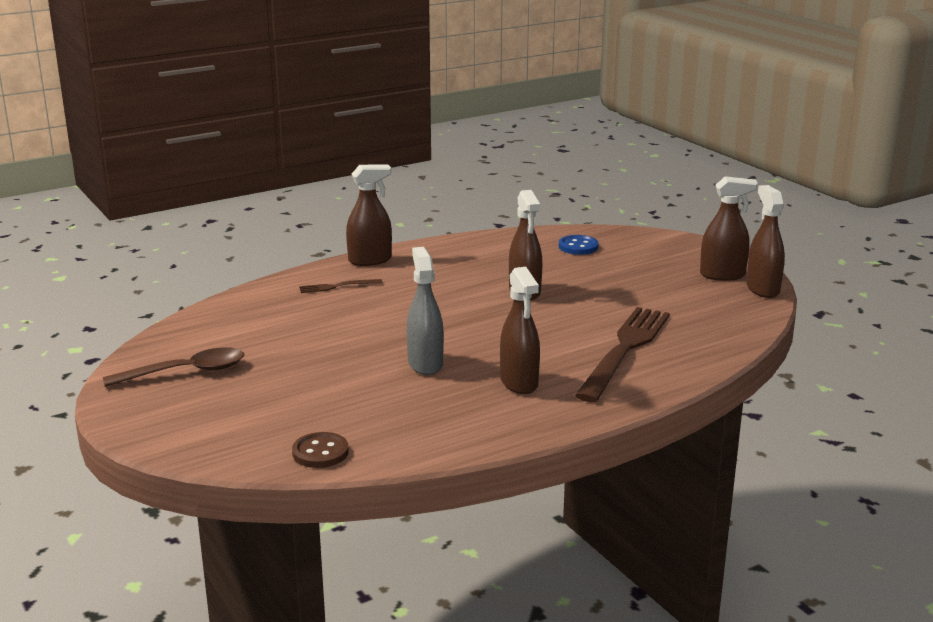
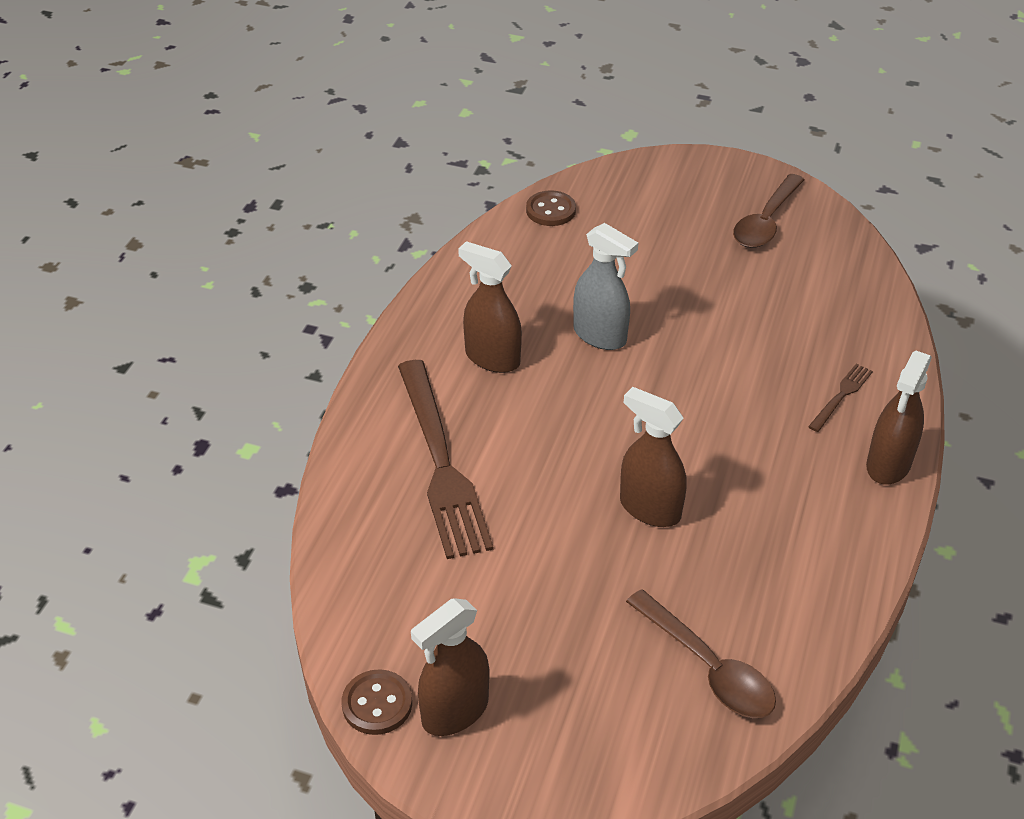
camera: 140 degrees right, 20 degrees up
blue button [559,235,599,255] -> brown spoon [626,589,776,718]
brown spray bottle [746,185,785,298] -> brown button [342,669,412,735]

